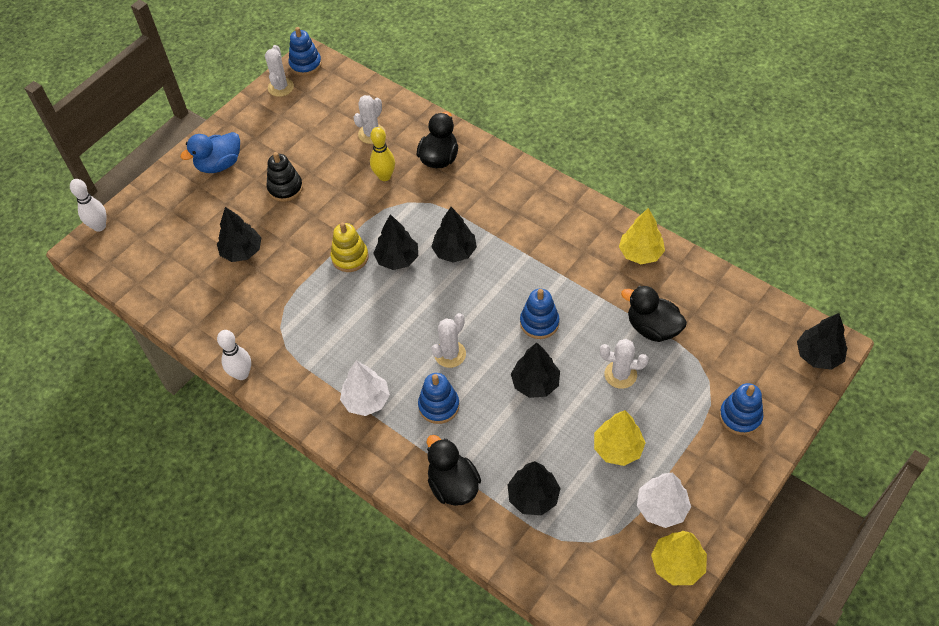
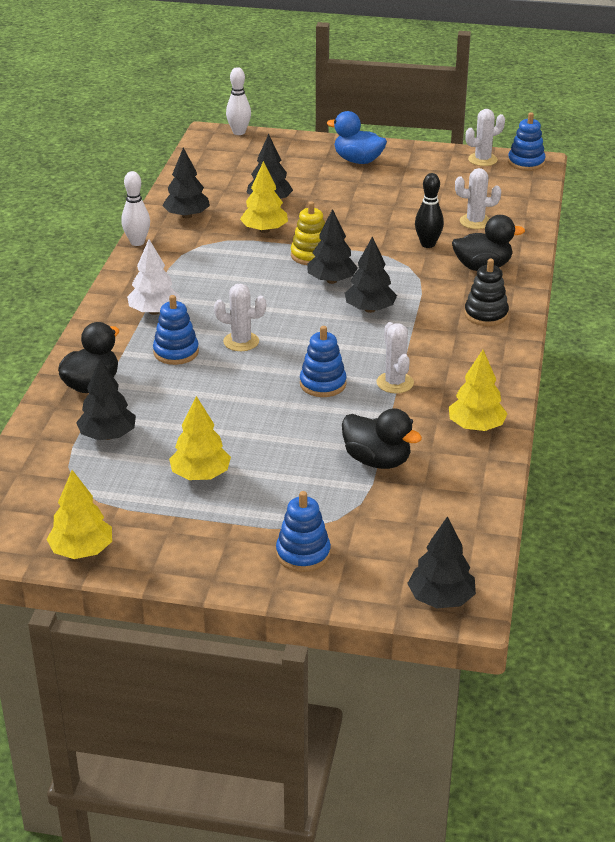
camera: 60 degrees right, 20 degrees down
black stacking toy [267,152,303,202] -> black stacking toy moved to [464,259,509,326]
yellow bowling pin [370,127,395,181] -> black bowling pin [415,173,444,248]
black tree [511,343,560,398] -> black tree moved to [162,148,210,219]
white cactus [600,339,648,389] -> white cactus moved to [377,322,414,393]
black duck [621,286,687,342] -> black duck turned 120 degrees clockwise [342,408,422,469]
white tree [637,473,691,528] -> none
none -> yellow tree [240,161,288,233]

